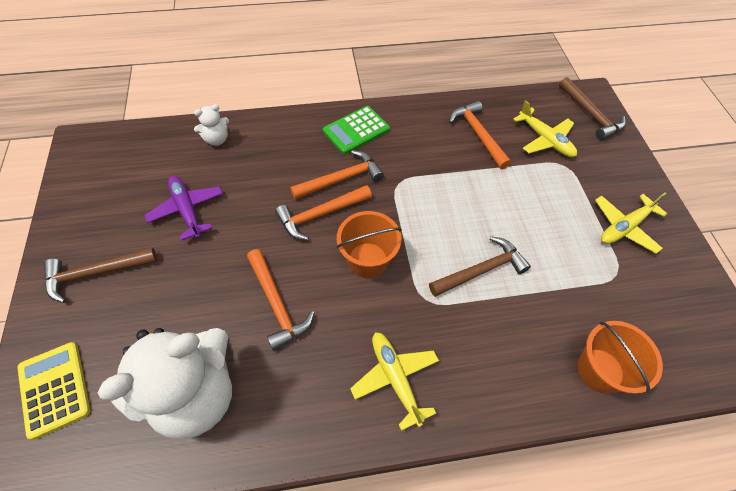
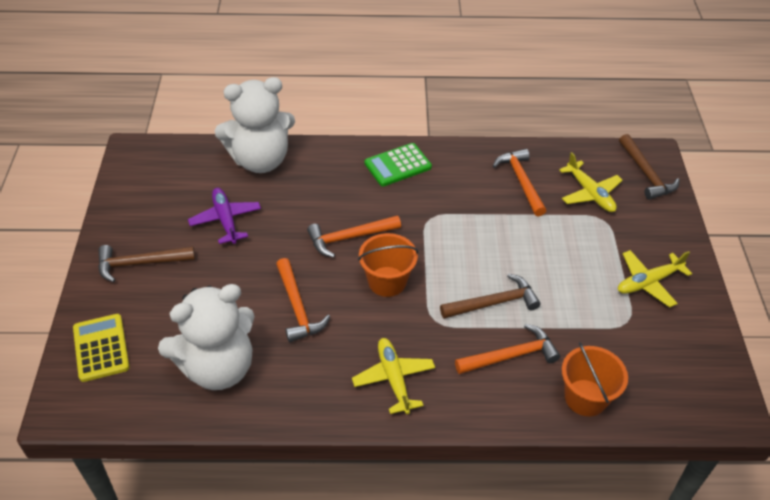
camera: 10 degrees right, 10 degrees down
white teddy bear [194,104,229,146] -> white teddy bear [214,77,295,173], size x2.35
orange hammer [290,150,384,200] -> orange hammer moved to [455,324,560,374]

